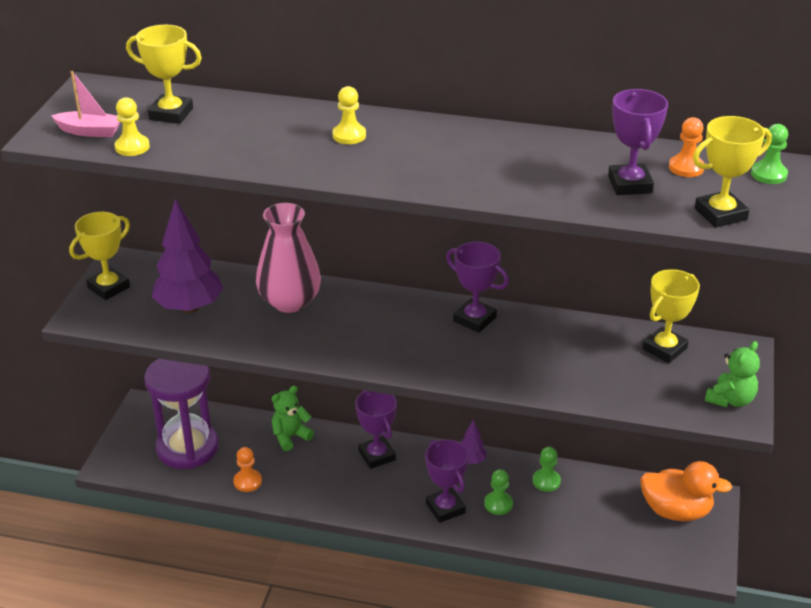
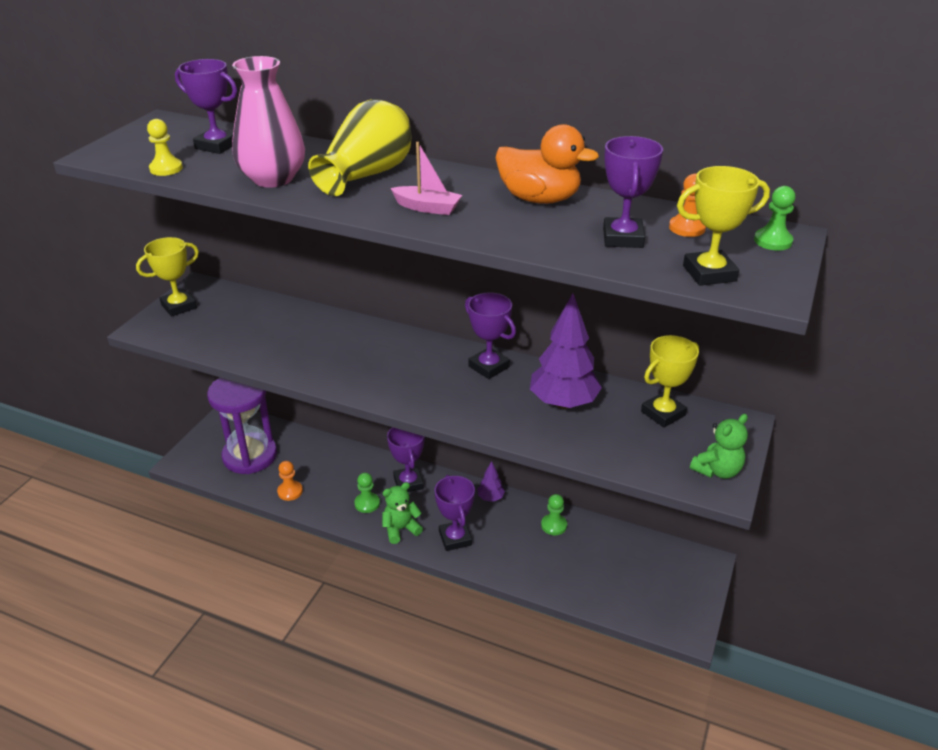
camera: 10 degrees right, 0 degrees up
pink boat [51,71,120,137] -> pink boat moved to [390,142,462,215]
yellow trophy [126,25,202,124] -> purple trophy [175,59,237,154]
purple tree [152,198,224,313] -> purple tree moved to [530,293,602,409]
pink vase [256,203,321,313] -> pink vase moved to [232,56,305,188]
green teddy bear [272,386,314,451] -> green teddy bear moved to [382,482,423,544]
yellow pawn [332,86,366,144] -> yellow vase [308,99,412,196]
green pawn [484,469,513,515] -> green pawn moved to [354,473,380,513]
orange duck [640,461,732,521] -> orange duck moved to [496,124,599,204]

